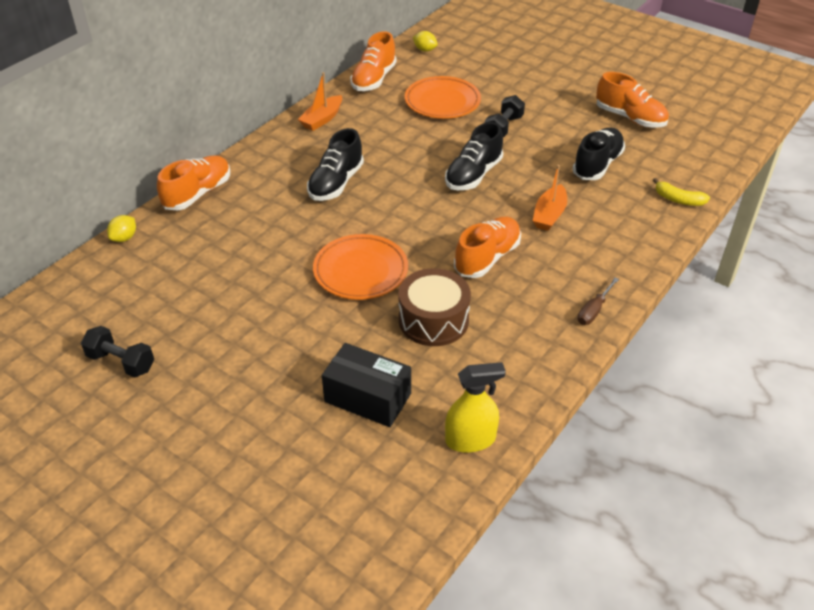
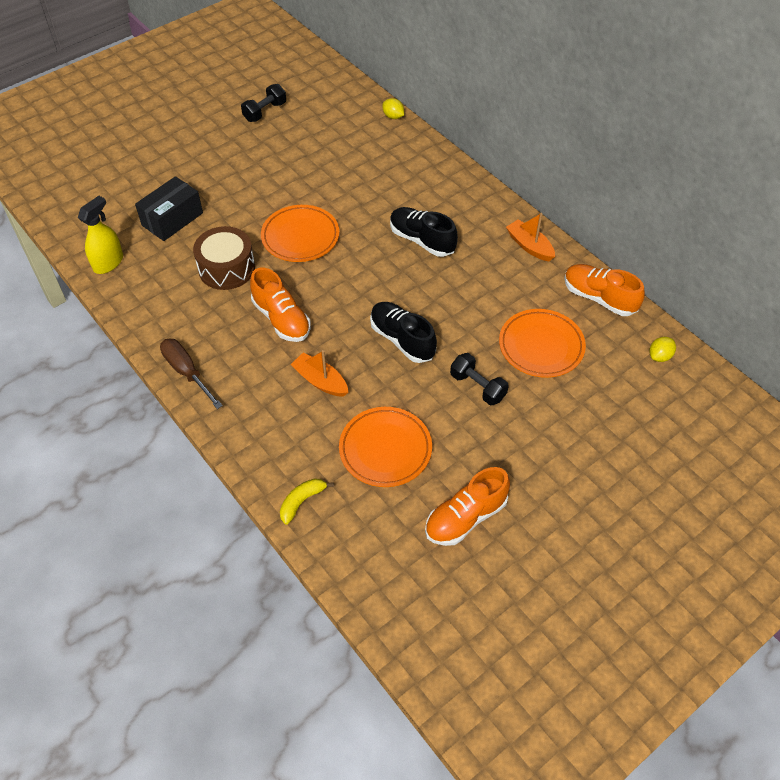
camera: 105 degrees right, 10 degrees up
orange shoe [157,155,230,211] -> none
yellow spray bottle [445,362,506,453] -> yellow spray bottle turned 150 degrees counterclockwise [78,196,123,274]
black shoe [572,128,625,180] -> orange plate [339,407,432,487]
brown screwdriver [578,277,619,325] -> brown screwdriver [160,339,223,409], size x1.50

